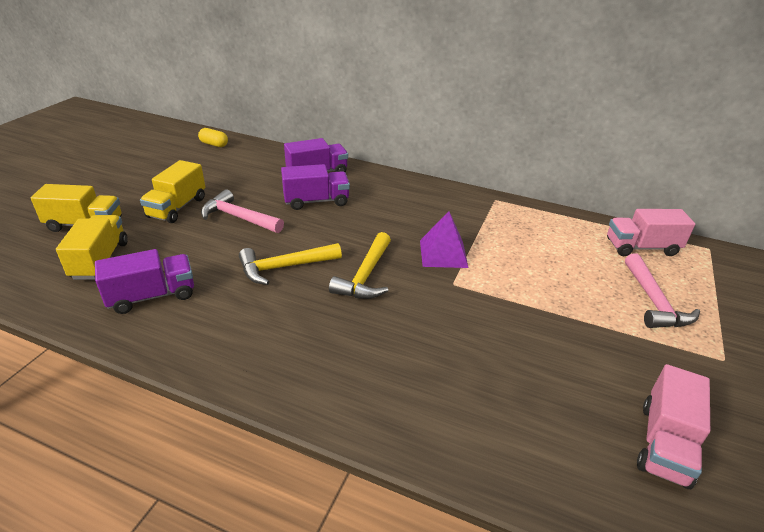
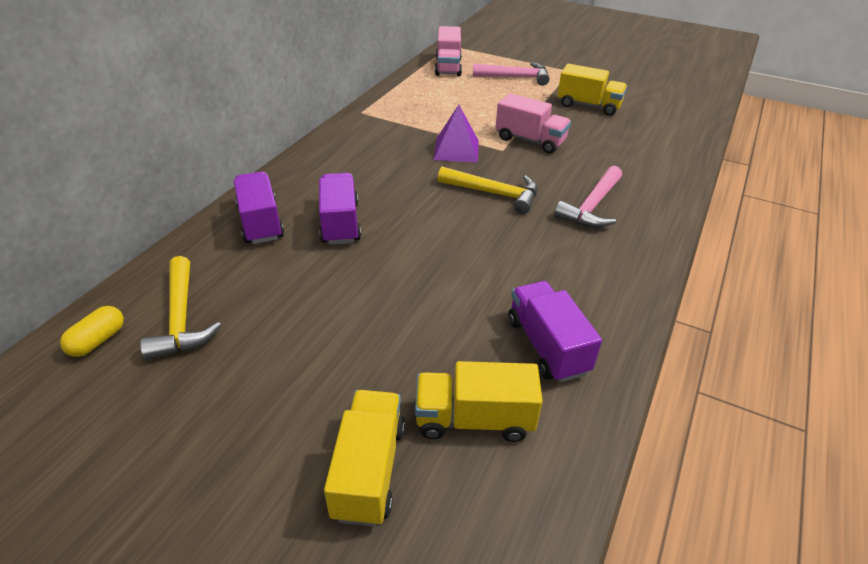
camera: 85 degrees left, 5 degrees up
yellow truck [140,160,205,223] -> yellow truck moved to [557,64,627,116]
pink hammer [201,189,284,233] -> pink hammer moved to [554,166,622,228]
yellow hammer [239,243,342,285] -> yellow hammer moved to [140,256,221,360]
pink truck [637,364,710,489] -> pink truck moved to [495,93,571,153]

